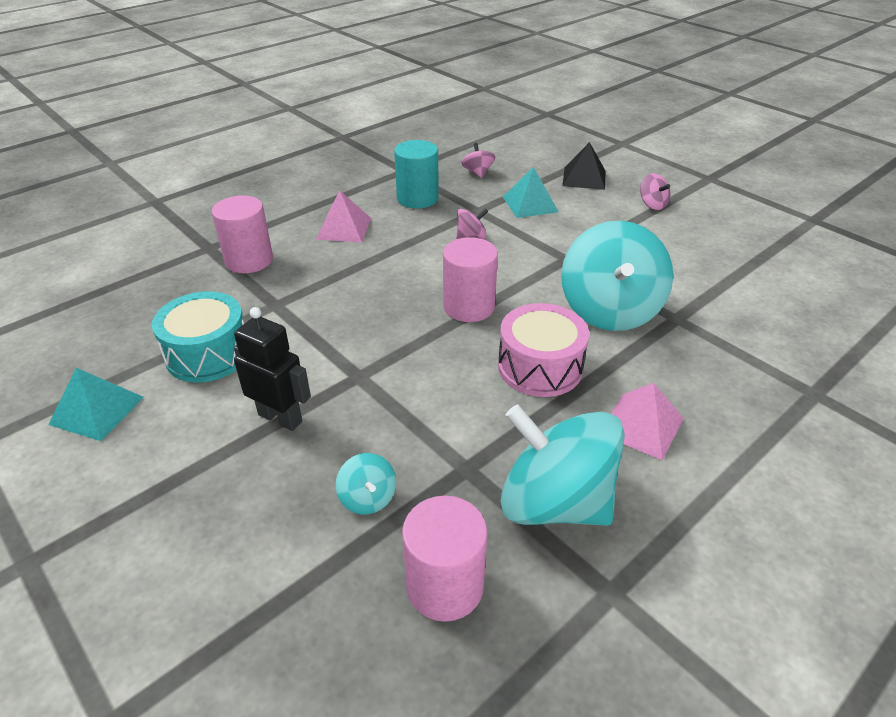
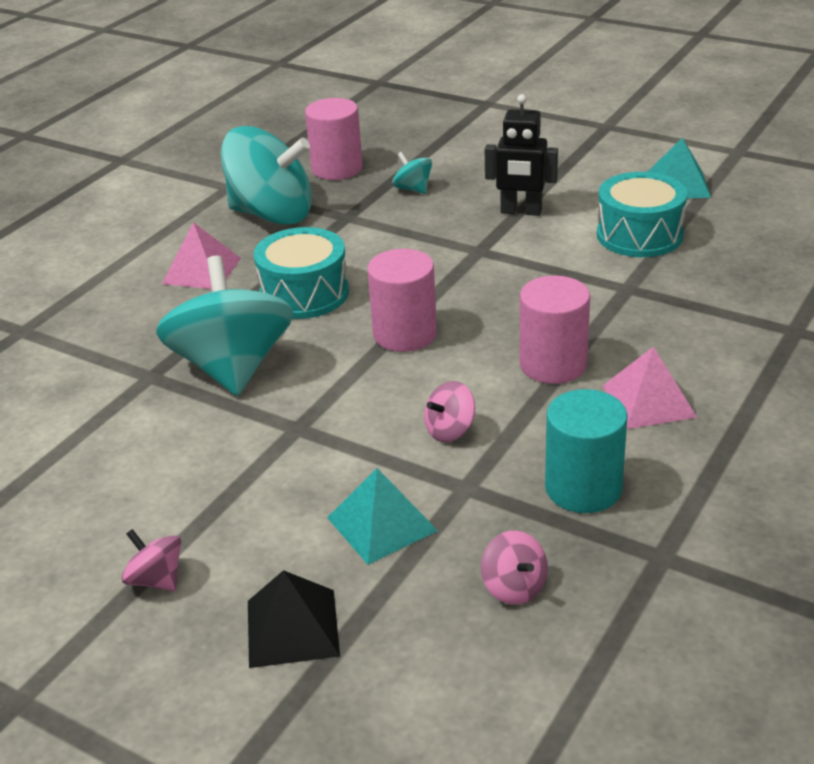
camera: 165 degrees right, 5 degrees down
pink cylinder [211,195,273,273] -> pink cylinder moved to [520,276,590,384]
pink drum [498,303,589,397] -> turquoise drum [253,227,349,319]

